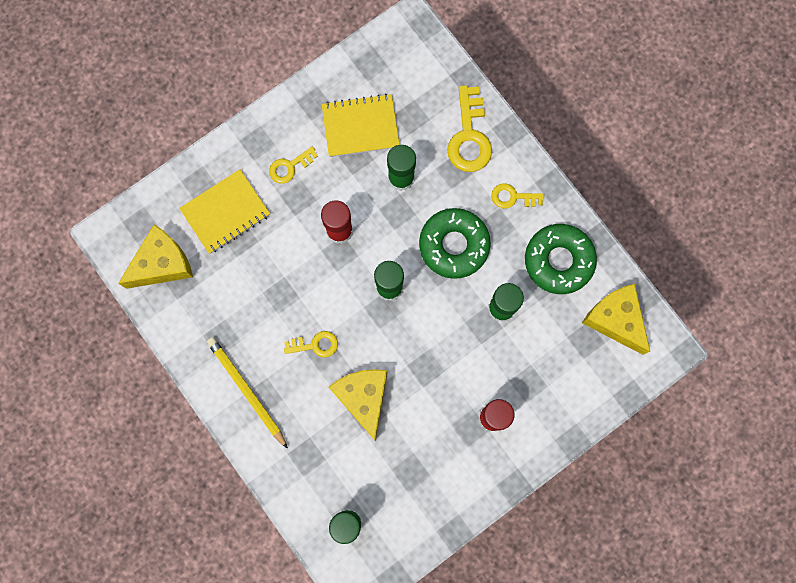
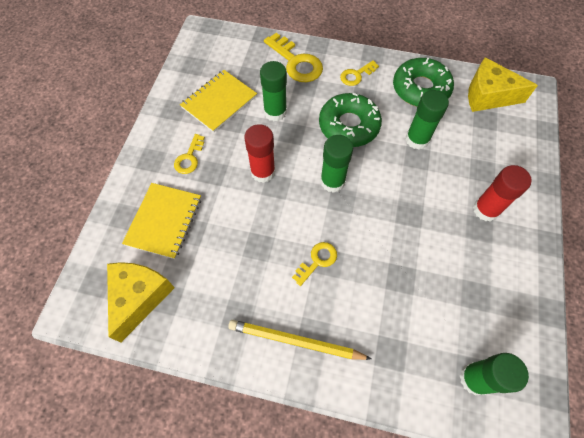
camera: 40 degrees left, 15 degrees down
yellow cheese [329,369,387,441] -> none

